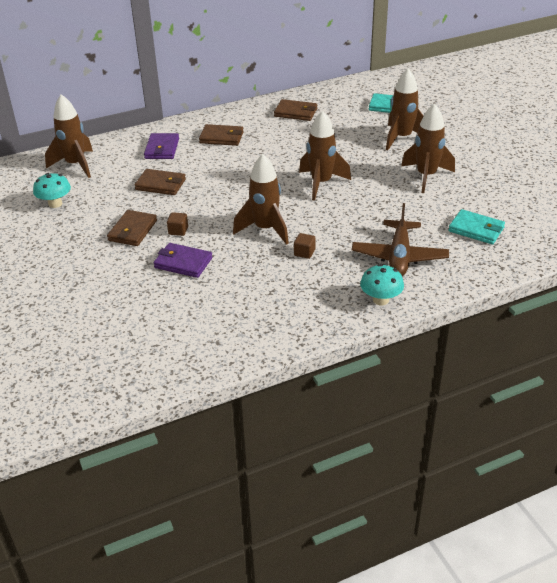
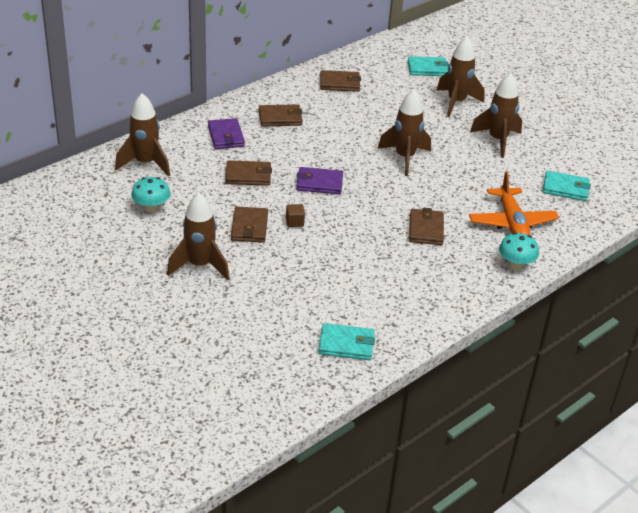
camera: 20 degrees left, 0 degrees up
purple wallet [154,243,212,278] -> purple wallet moved to [296,167,343,194]
brown rocket [233,154,289,245] -> brown rocket moved to [167,193,229,280]
brown cube [294,233,315,259] -> brown wallet [409,208,444,245]
brown plane [352,203,449,276] -> orange plane [469,172,559,235]
none -> turquoise wallet [318,323,375,360]

